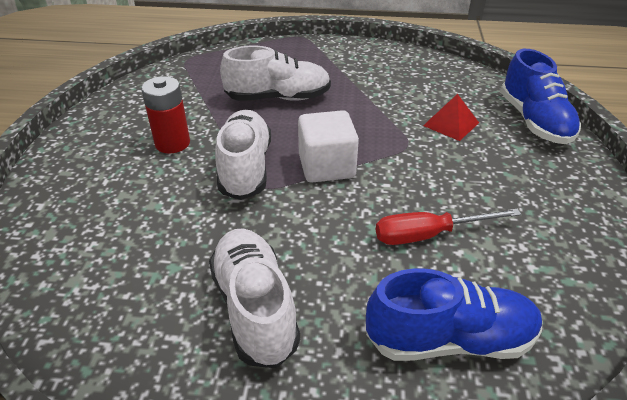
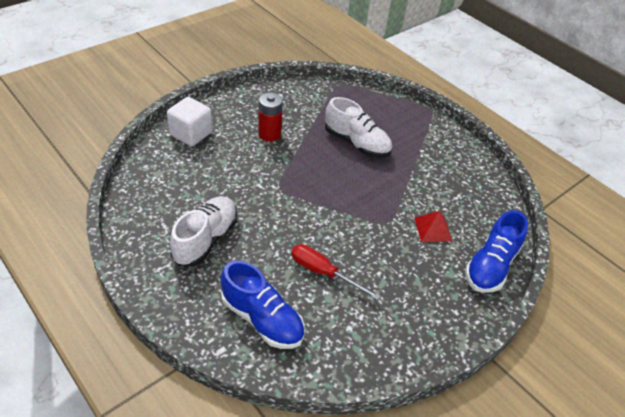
camera: 40 degrees right, 5 degrees up
white shoe [215,110,271,200] -> none
white cube [298,110,359,183] -> white cube moved to [167,97,212,146]

